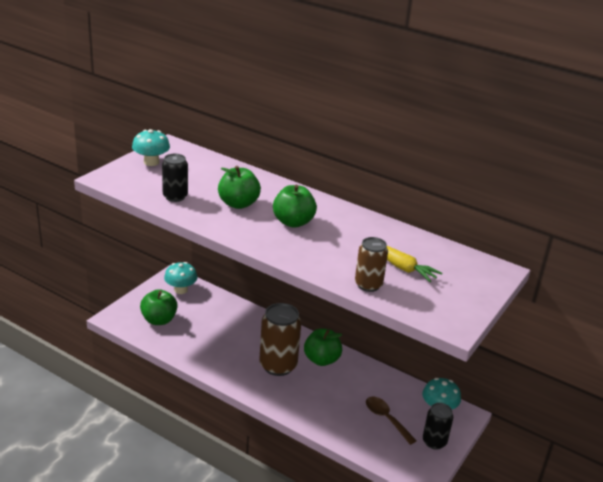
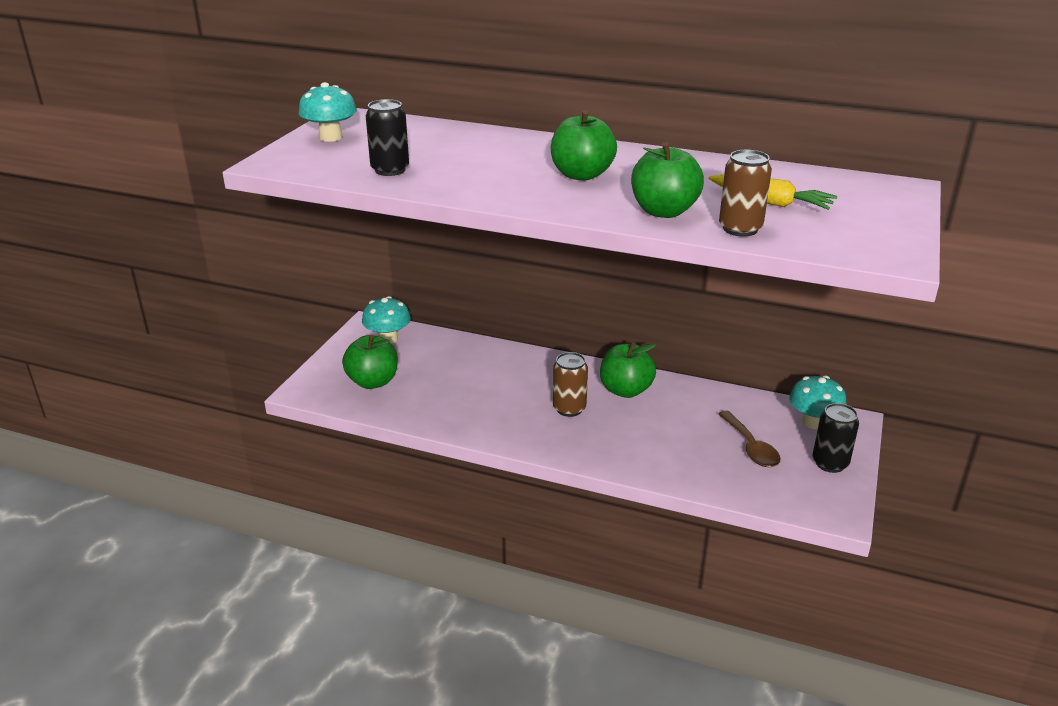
camera: 10 degrees left, 0 degrees up
green apple [218,166,261,209] -> green apple moved to [631,142,704,218]
brown can [259,303,301,376] -> brown can [553,352,588,417], size x0.60
brown spoon [366,397,417,445] -> brown spoon turned 150 degrees counterclockwise [718,411,781,467]

